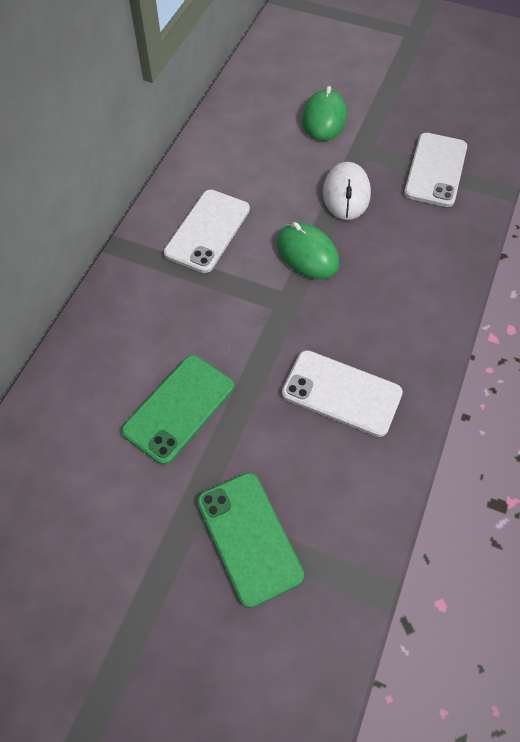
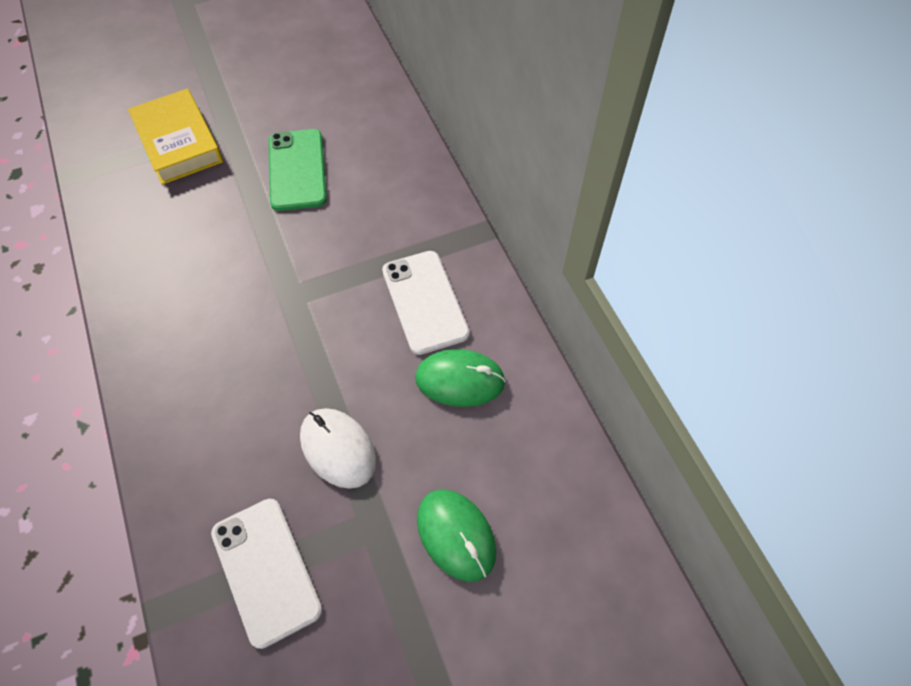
camera: 135 degrees right, 0 degrees up
green phone [197,473,304,608] -> yellow book [128,89,223,185]
green mouse [277,222,339,280] -> green mouse moved to [415,349,506,407]
white phone [282,350,403,437] -> none

